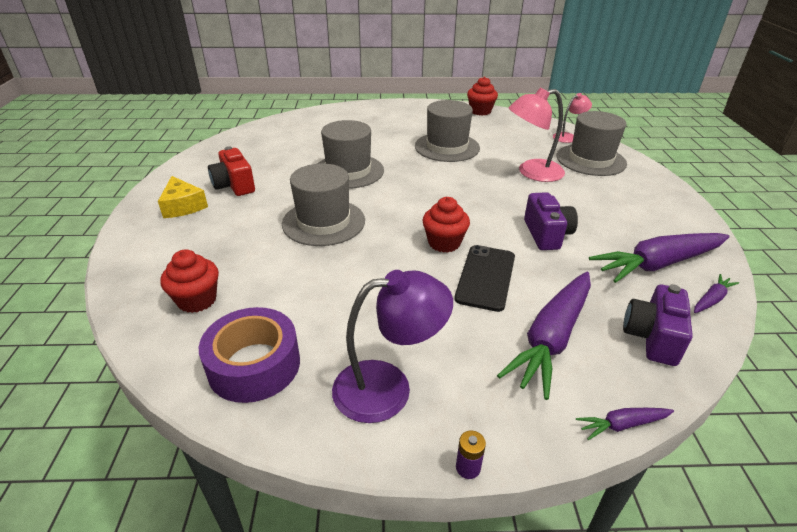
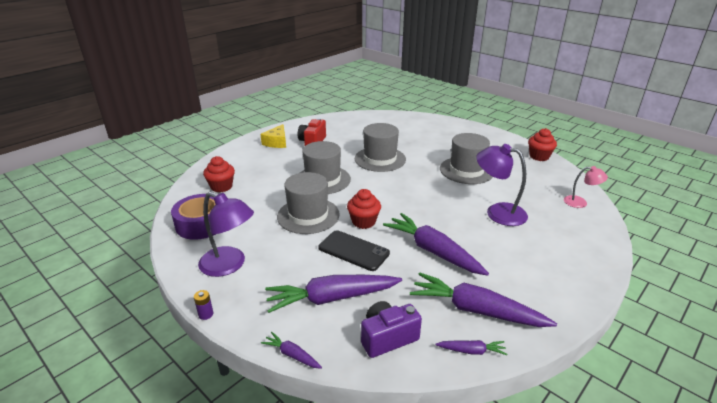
camera: 45 degrees right, 5 degrees down
black phone [454,245,515,312] -> black phone turned 60 degrees clockwise [318,230,390,271]
pink lamp [509,88,565,182] -> purple lamp [476,144,528,226]
purple camera [524,192,578,250] -> purple carrot [383,213,489,276]
grey hat [556,111,627,176] -> grey hat moved to [277,172,340,234]

